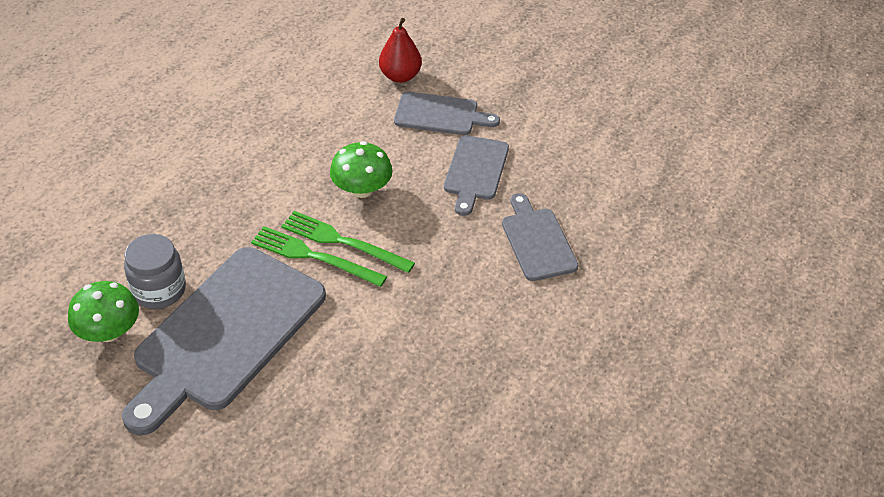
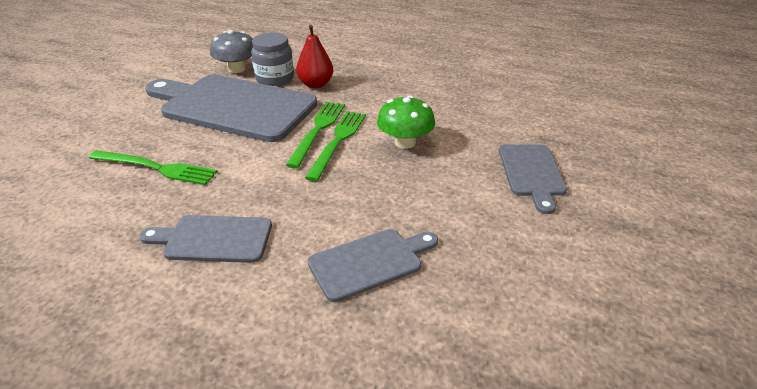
camera: 80 degrees right, 10 degrees down
green mushroom [68,281,139,342] -> grey mushroom [210,30,253,73]
red pear [379,18,422,83] -> red pear moved to [296,25,333,88]
grey cutting board [444,135,509,216] -> grey cutting board moved to [139,215,272,263]
none -> green fork [89,150,217,185]

